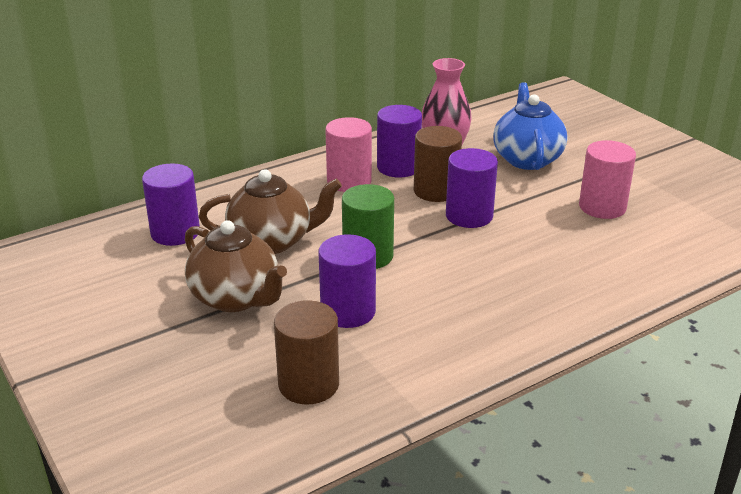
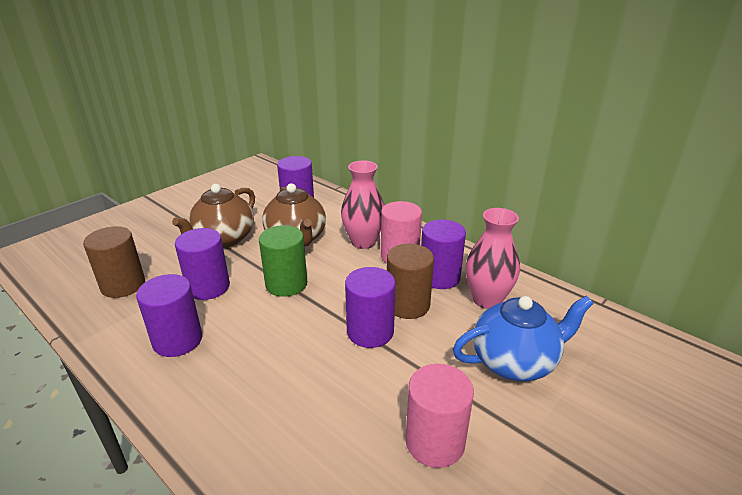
camera: 75 degrees right, 0 degrees up
none -> purple cylinder [136,274,202,357]
none -> pink vase [341,161,385,249]

